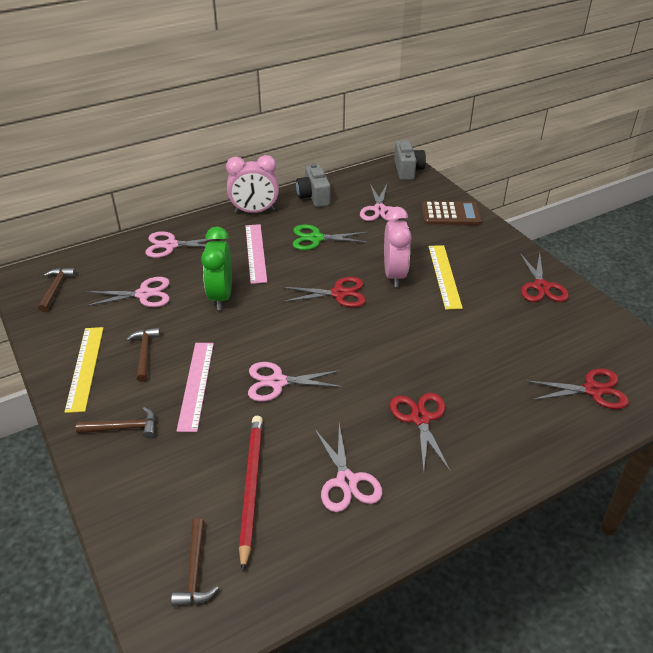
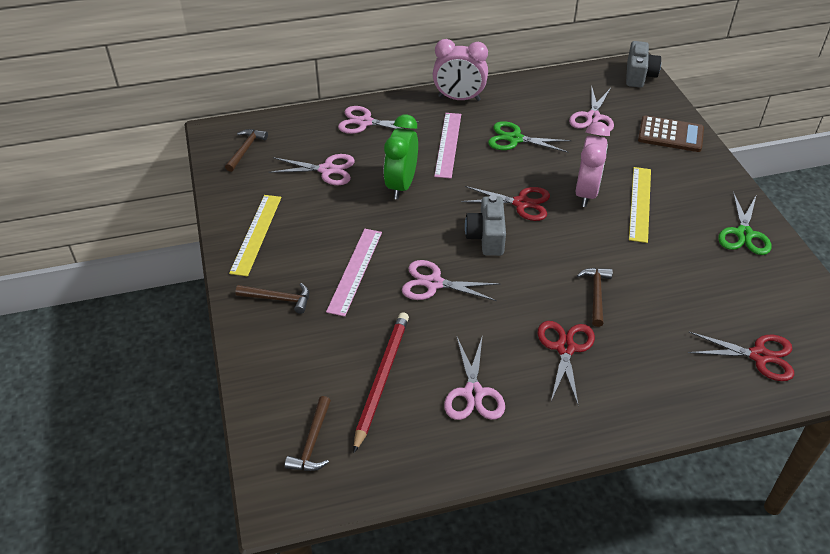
camera: 15 degrees right, 5 degrees up
brown hammer [126,328,160,382] -> brown hammer moved to [577,268,613,327]
grey camera [296,164,330,207] -> grey camera moved to [465,195,506,256]
red scissors [520,253,569,302] -> green scissors [718,192,772,255]

